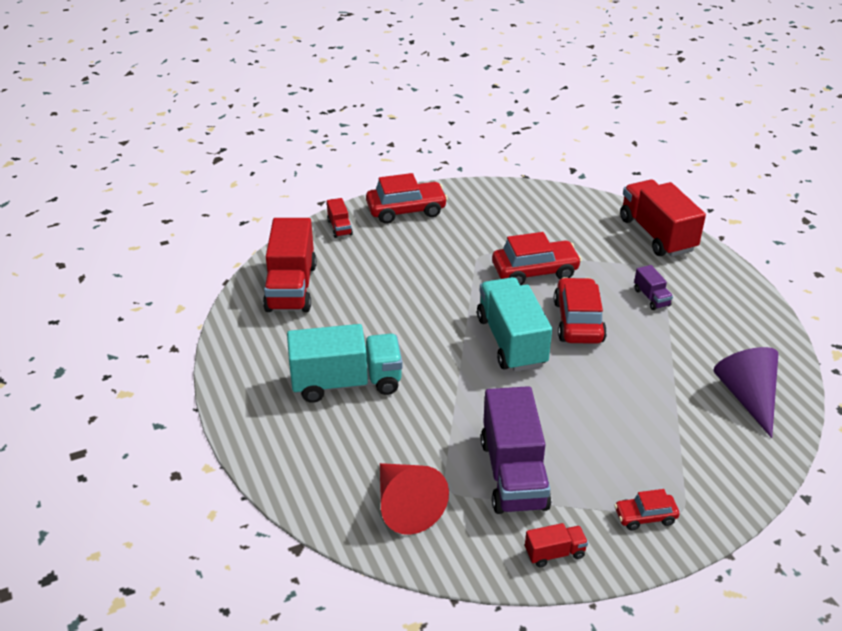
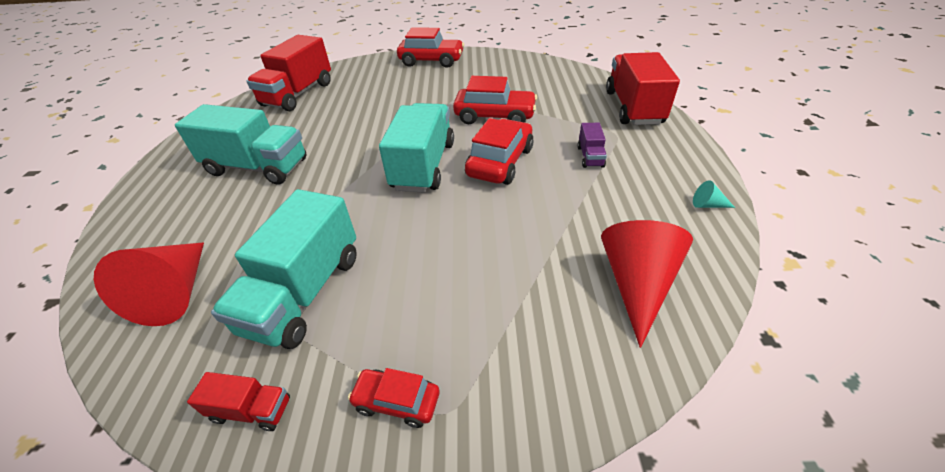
camera: 25 degrees right, 5 degrees up
red truck [327,198,353,238] -> none
purple truck [481,386,552,514] -> turquoise truck [211,189,357,349]
purple cone [713,347,778,438] -> red cone [601,220,693,348]
none -> turquoise cone [693,180,735,208]

